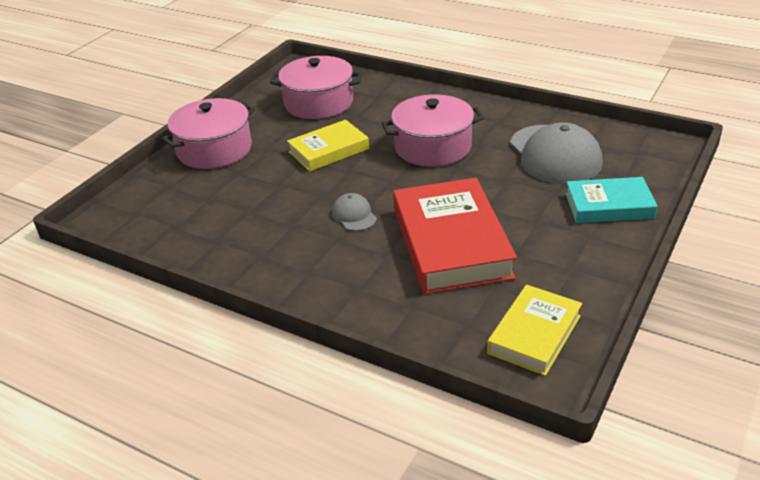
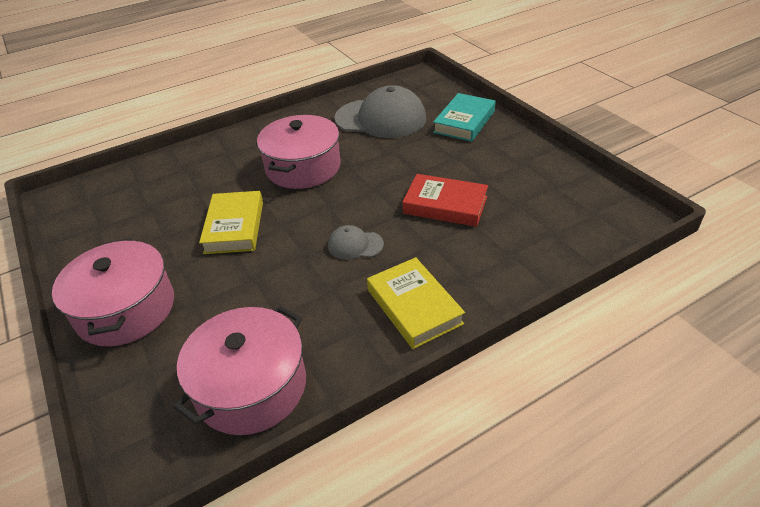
camera: 60 degrees left, 5 degrees up
pink pot [270,56,362,119] -> pink pot moved to [174,306,306,435]
red book [393,178,517,294] -> red book [403,174,488,227], size x0.59
yellow book [487,285,582,376] -> yellow book moved to [367,257,465,349]

